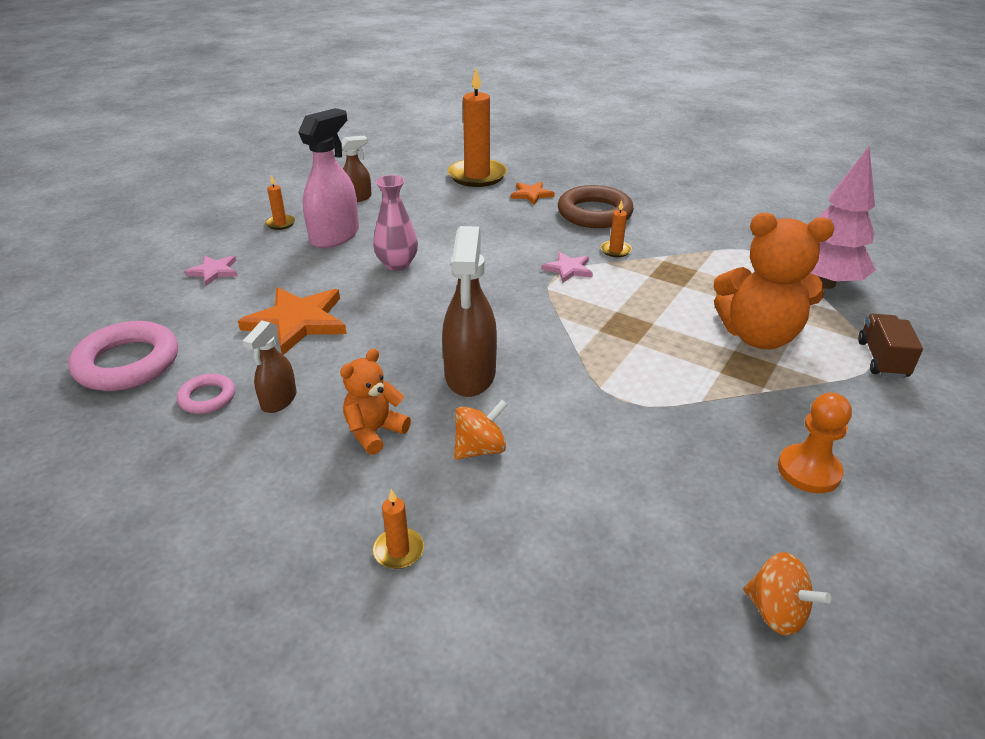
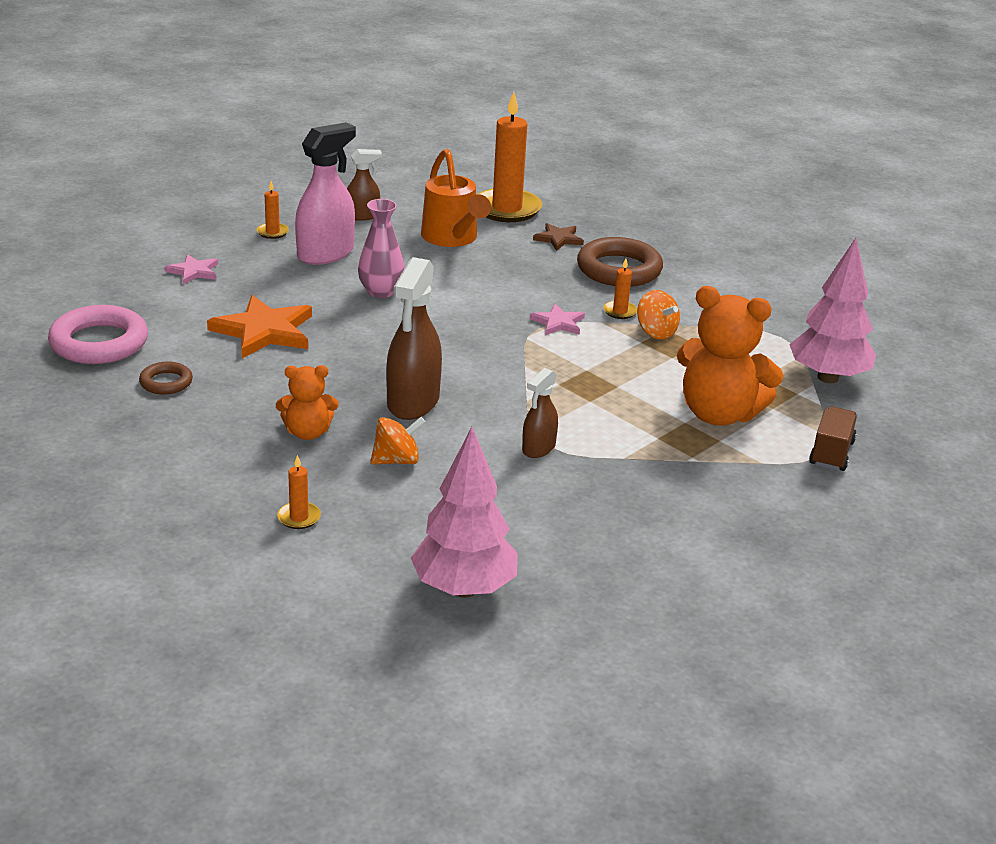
camera: 10 degrees right, 5 degrees down
pink ring [177,374,235,414] -> brown ring [139,362,193,395]
brown spray bottle [243,321,296,413] -> brown spray bottle moved to [522,368,558,458]
orange teddy bear [340,348,411,455] -> orange teddy bear turned 150 degrees counterclockwise [276,365,339,440]
orange star [511,182,555,205] -> brown star [533,223,584,251]
orange spinning top [743,552,831,636] -> orange spinning top moved to [637,290,680,339]
orange pawn [778,393,852,493] -> none
none -> pink tree [411,427,518,598]
none -> orange watering can [421,149,491,247]

